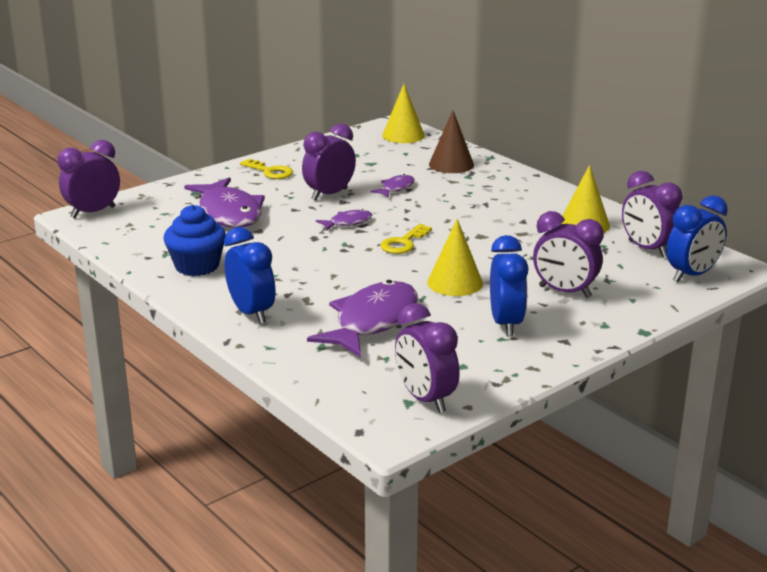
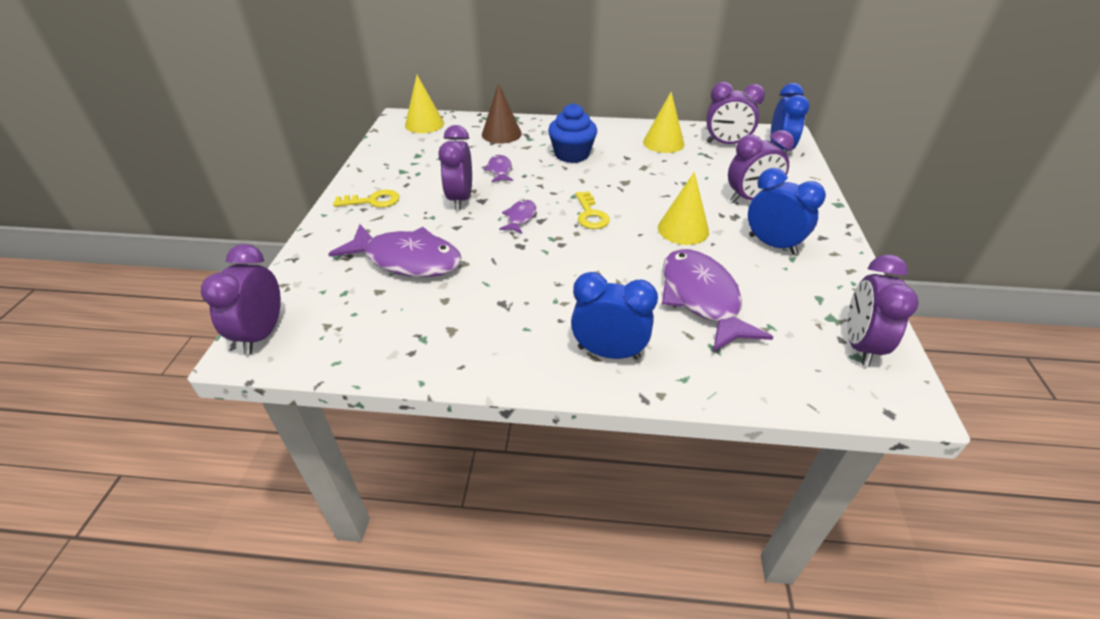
camera: 45 degrees left, 15 degrees up
blue cupcake [164,205,226,276] -> blue cupcake moved to [548,103,597,163]
purple clock [395,303,460,413] -> purple clock turned 90 degrees clockwise [847,254,919,366]

